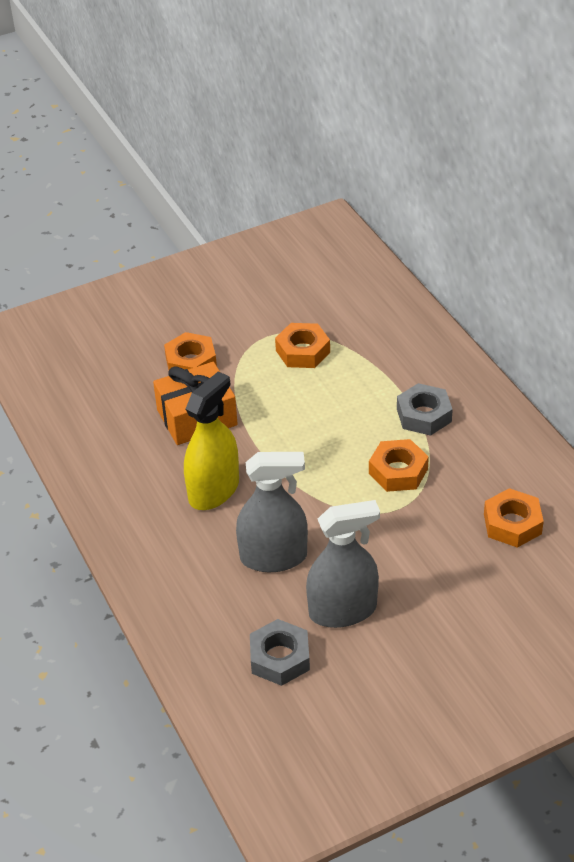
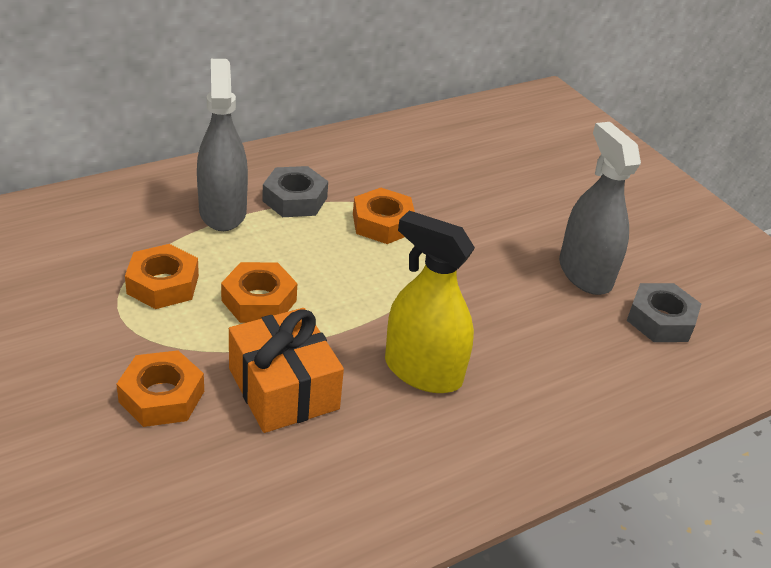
camera: 100 degrees left, 5 degrees down
grey spray bottle [236,452,308,572] -> grey spray bottle moved to [197,59,248,231]
orange nut [484,488,544,548] -> orange nut moved to [221,262,297,323]

